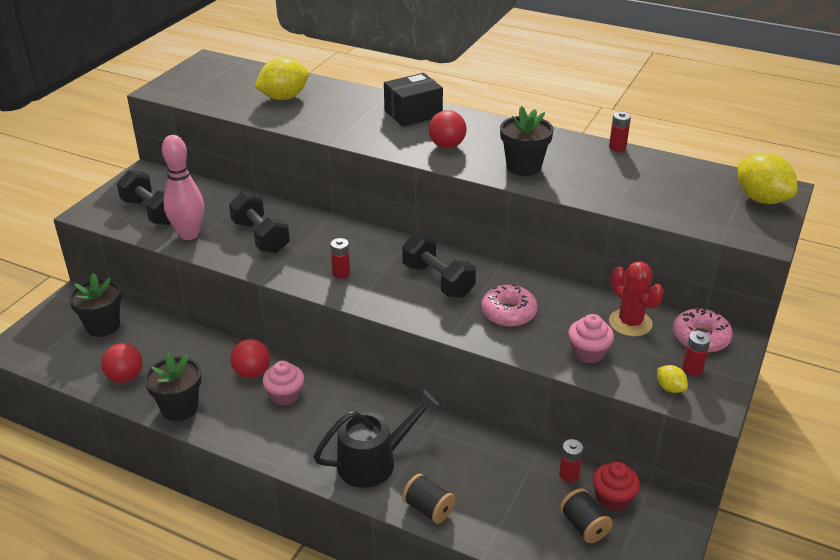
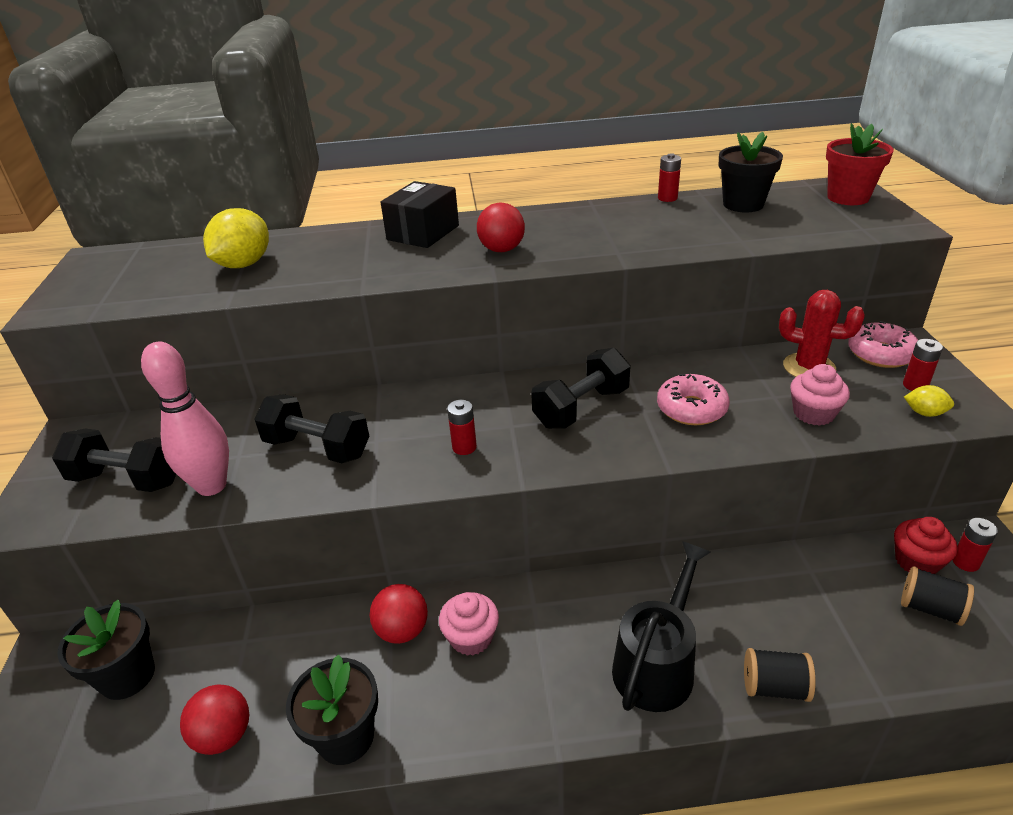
camera: 30 degrees left, 0 degrees up
black dumbbell [402,233,476,298] -> black dumbbell turned 60 degrees counterclockwise [531,348,631,429]
black flower pot [500,106,554,176] -> black flower pot moved to [718,132,783,212]
red battery [559,439,583,483] -> red battery moved to [953,518,998,572]
yellow lemon [738,153,798,204] -> red flower pot [826,123,894,205]

